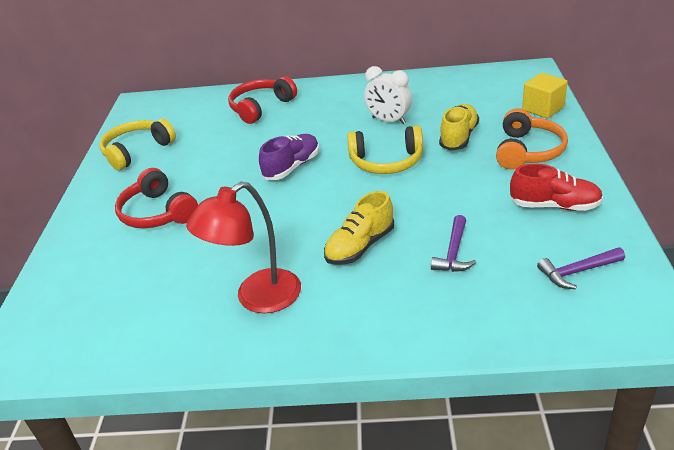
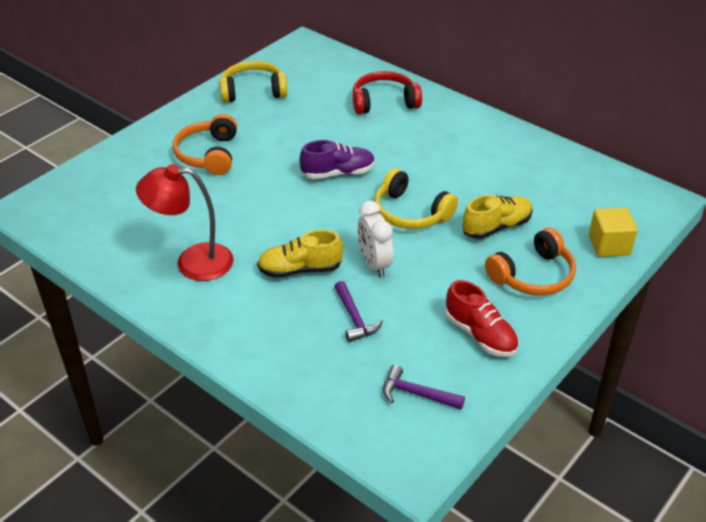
camera: 35 degrees right, 5 degrees up
red headphones [115,168,198,228] -> orange headphones [173,114,237,175]
white clock [364,66,412,124] -> white clock moved to [357,201,394,277]
purple hammer [431,215,476,272] -> purple hammer turned 75 degrees counterclockwise [334,281,383,342]

